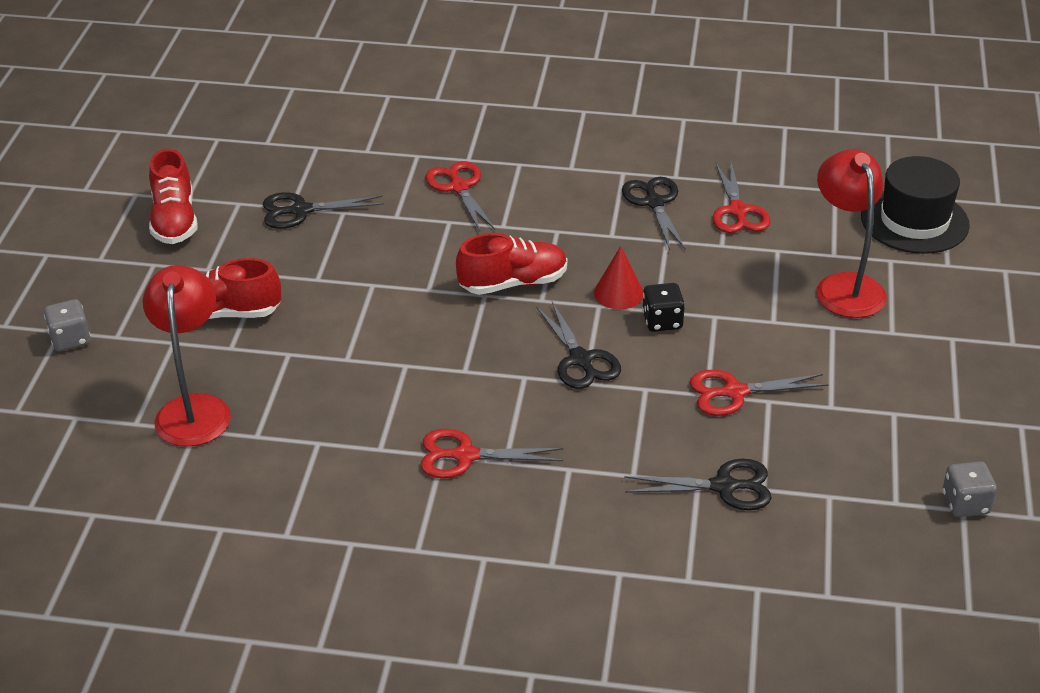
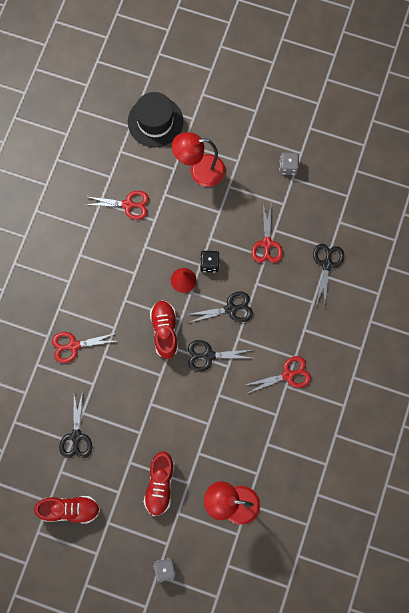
camera: 80 degrees left, 35 degrees up
red scissors [420,429,563,478] -> red scissors turned 120 degrees counterclockwise [246,356,311,393]
black scissors [622,177,686,250] -> black scissors moved to [188,340,252,372]
grey dice [942,461,997,517] -> grey dice moved to [279,153,299,175]

